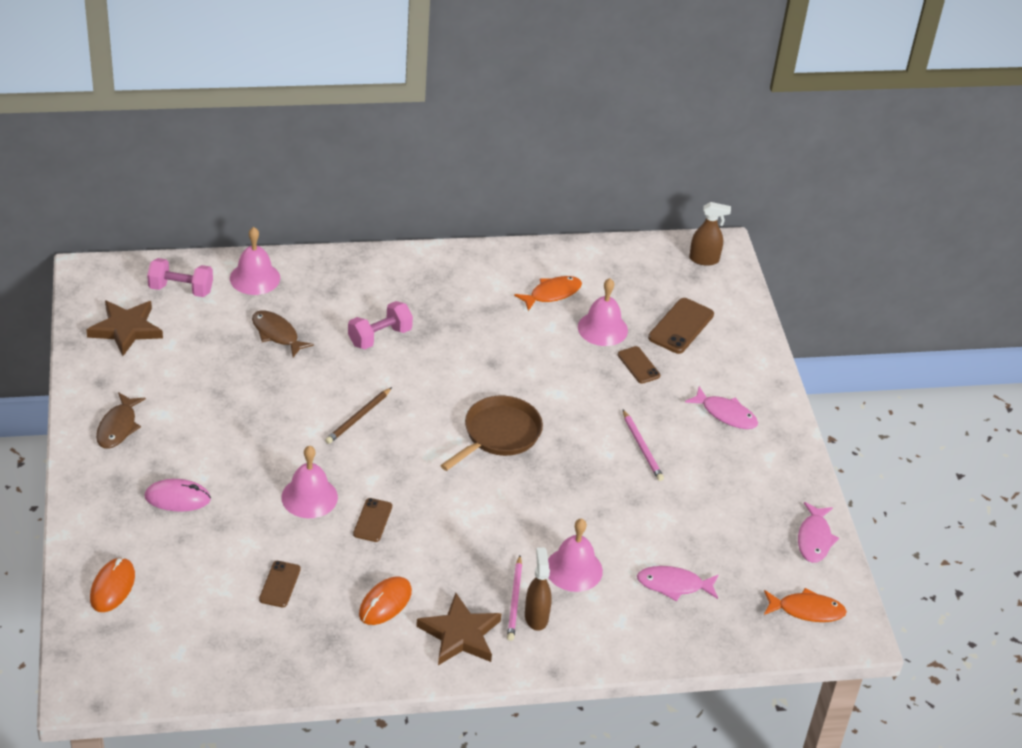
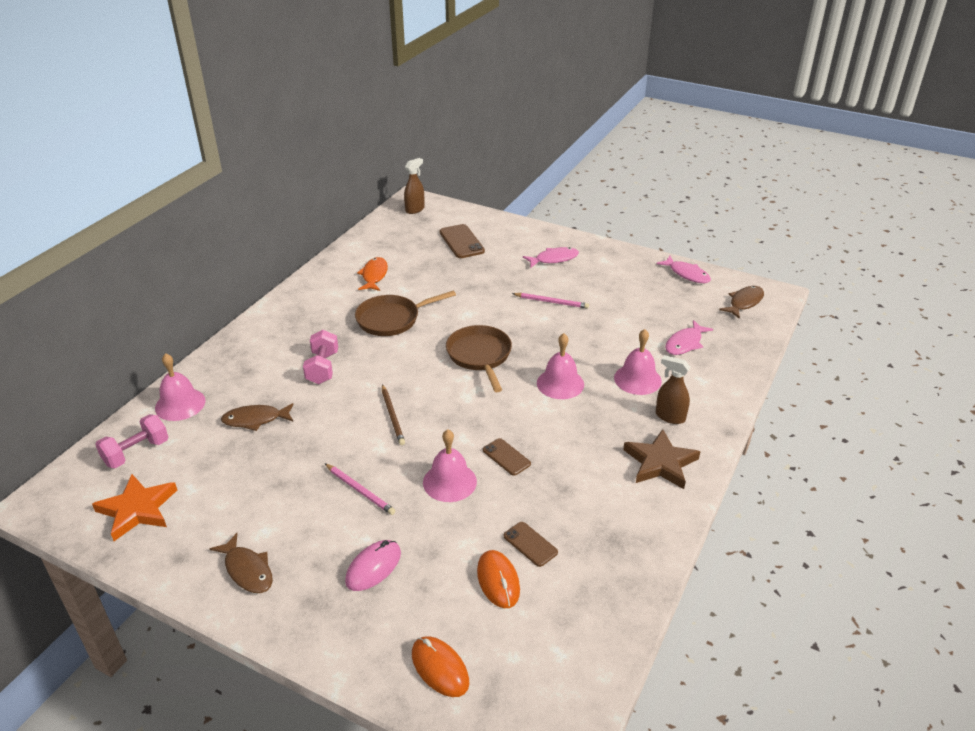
camera: 50 degrees left, 5 degrees down
brown star [86,300,163,356] -> orange star [92,474,177,541]
orange mouse [359,576,412,625] -> orange mouse moved to [477,550,520,608]
pink pencil [507,555,522,641] -> pink pencil moved to [324,463,395,515]
pink bell [578,278,628,346] -> pink bell moved to [537,333,584,399]
brown phone [618,346,660,384] -> none
orange fish [764,588,847,622] -> brown fish [719,286,764,319]
none -> brown pan [355,290,456,336]

